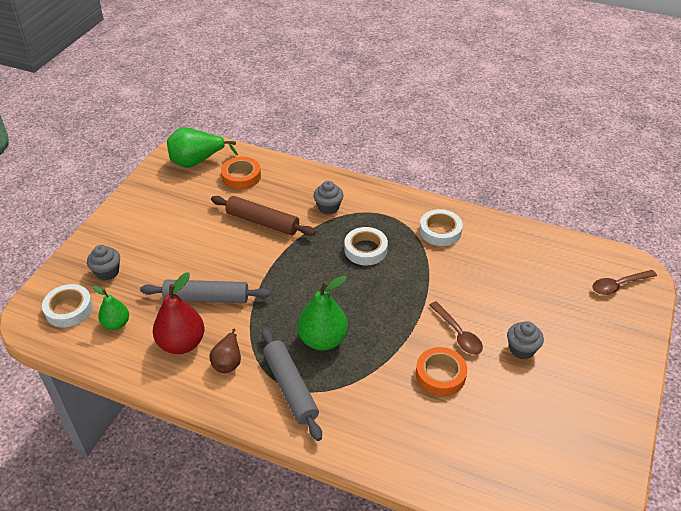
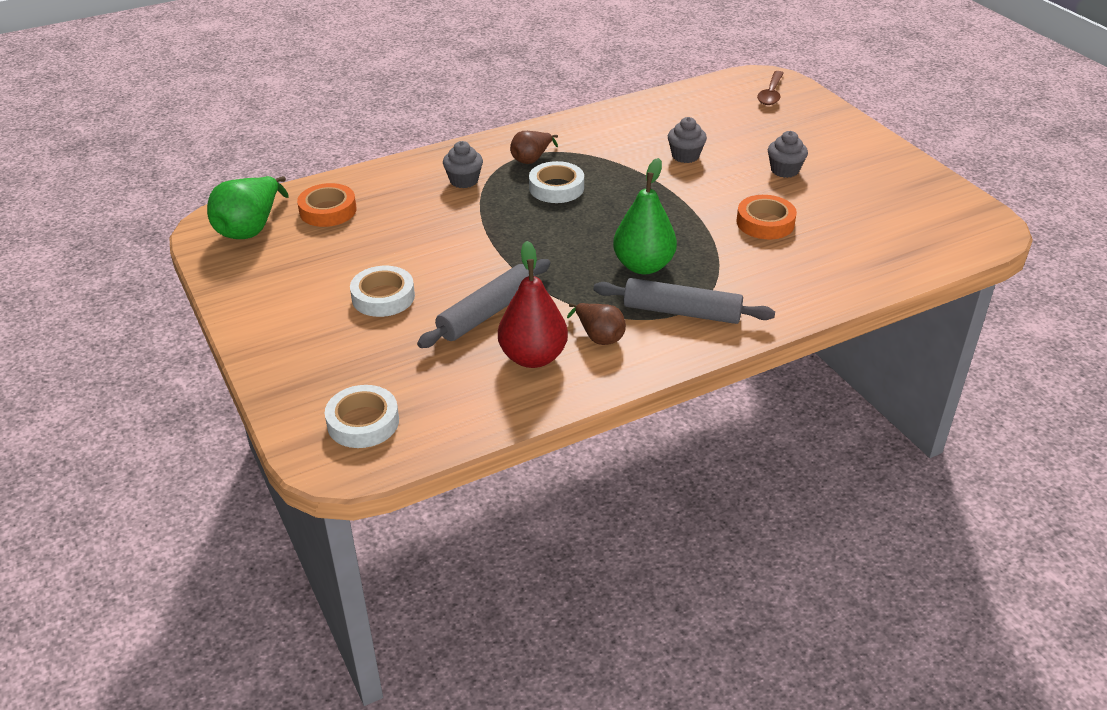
camera: 50 degrees left, 5 degrees down
grey cupcake [87,245,120,280] -> grey cupcake moved to [668,117,707,163]
green pear [93,286,129,330] -> none
brown rolling pin [211,196,316,236] -> none
white tape [419,209,463,246] -> white tape moved to [350,266,415,317]
brown spoon [429,301,483,355] -> none
none -> brown pear [510,131,558,164]

